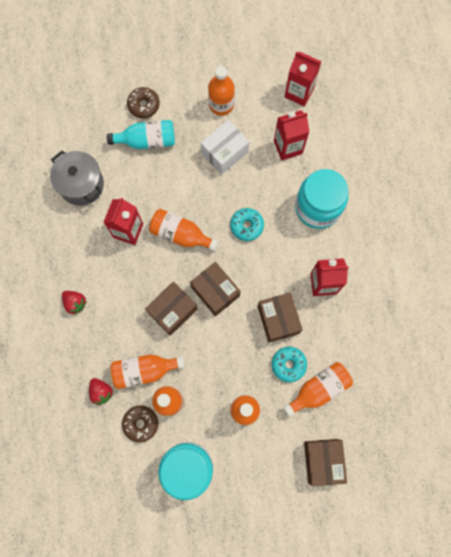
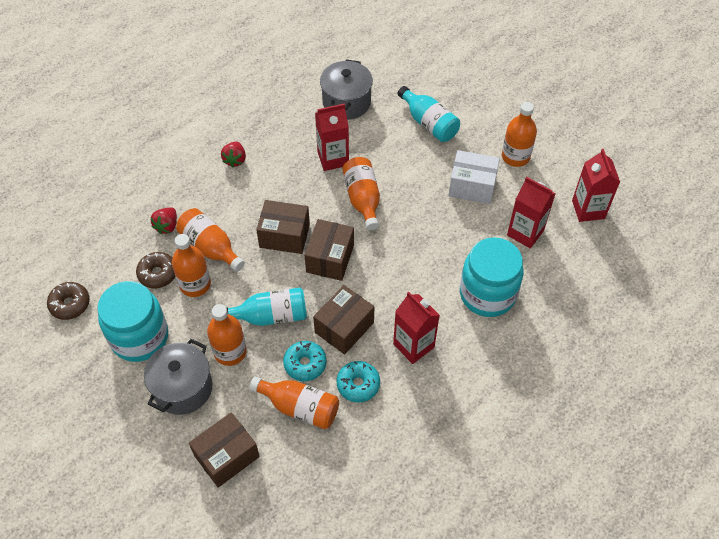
camera: 55 degrees right, 20 degrees down
brown donut [127,87,160,118] -> brown donut moved to [47,282,90,320]
turquoise donut [230,208,264,241] -> turquoise donut moved to [337,361,380,402]
none -> grey pot [144,339,212,415]
none -> turquoise bottle [226,288,307,326]

